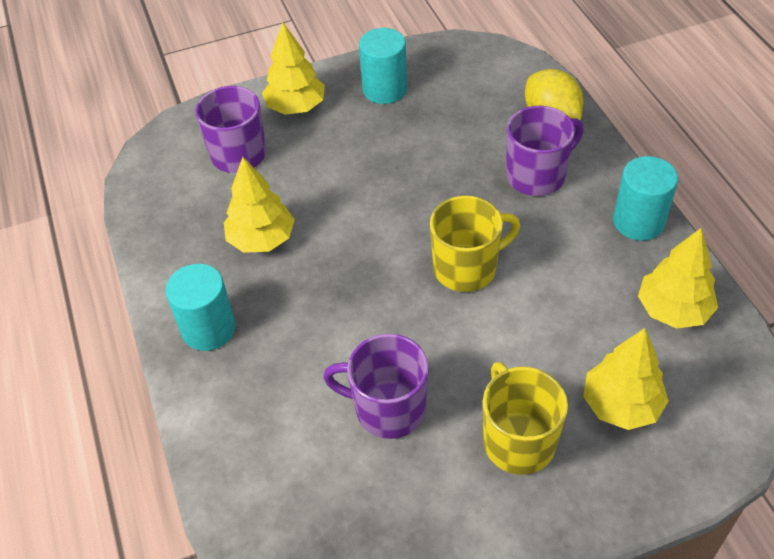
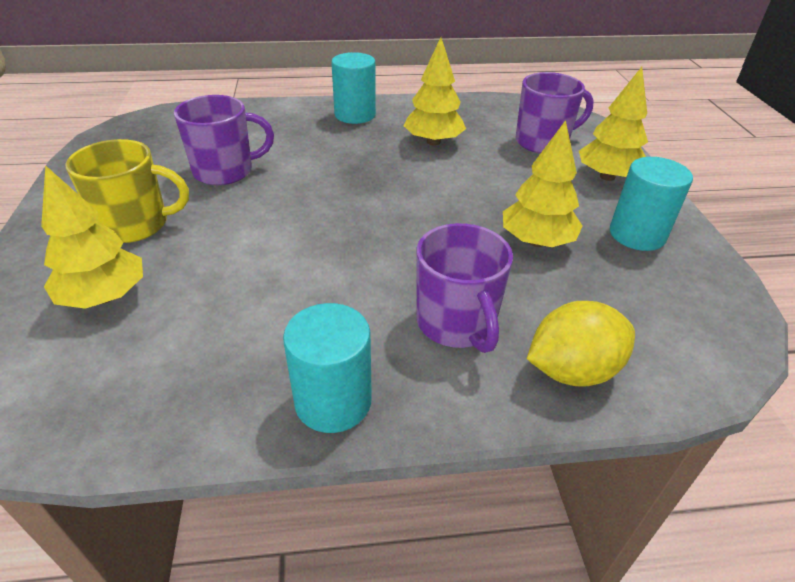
camera: 100 degrees right, 10 degrees down
purple mug [323,334,429,439] -> purple mug turned 45 degrees clockwise [174,95,274,185]
yellow mug [430,196,520,292] -> none
yellow tree [638,228,718,329] -> yellow tree moved to [503,120,583,247]

